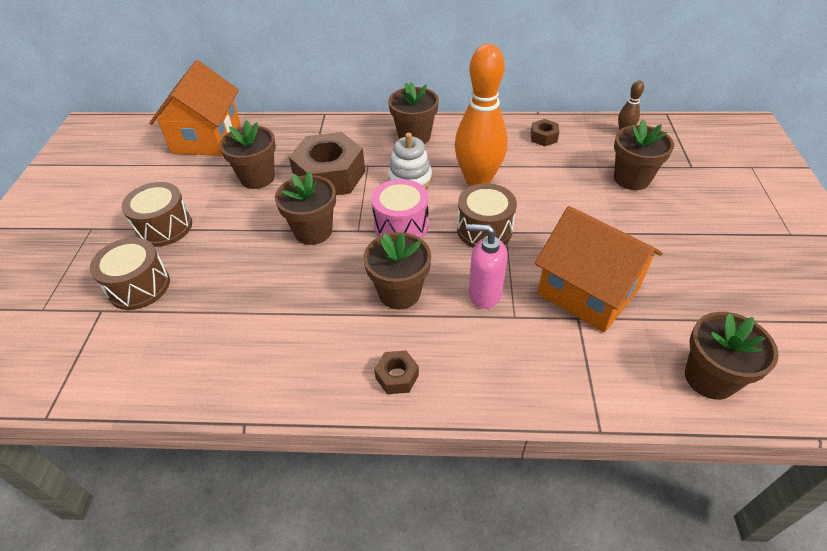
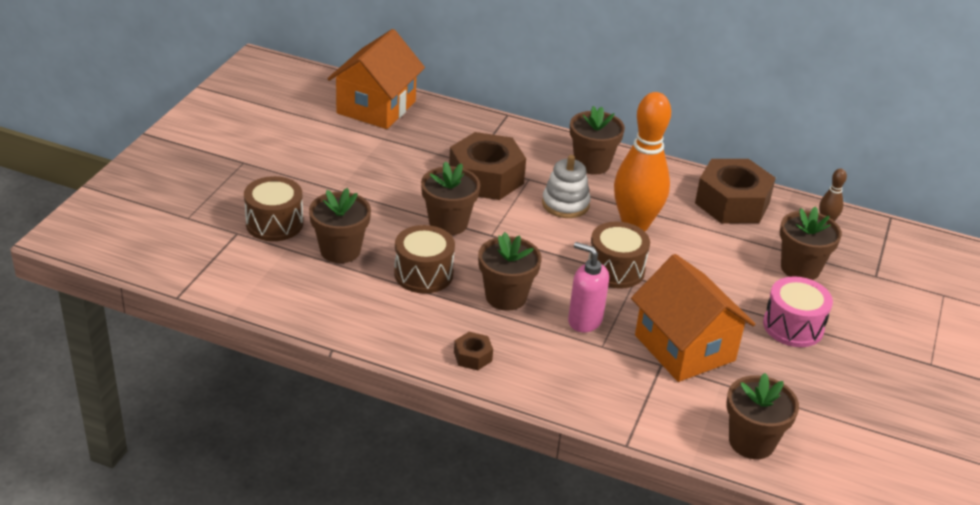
camera: 15 degrees right, 10 degrees down
brown drum [122,182,192,247] -> brown drum moved to [394,225,455,293]
brown flower pot [219,120,276,189] -> brown flower pot moved to [309,188,371,263]
pink drum [371,179,429,238] -> pink drum moved to [763,276,833,347]
brown nut [531,119,559,146] -> brown nut [695,159,776,223], size x2.27

